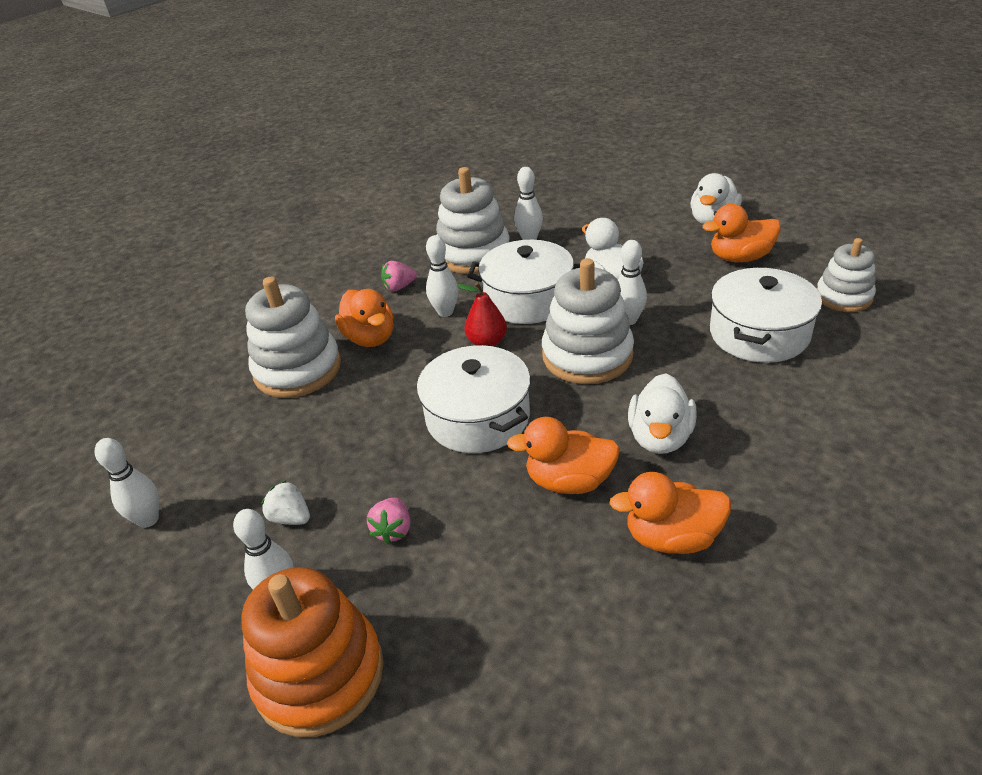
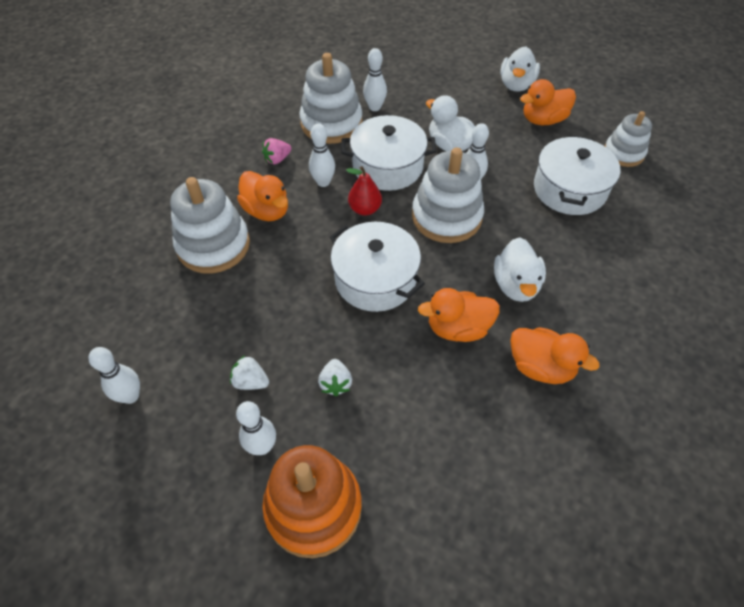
camera: 15 degrees left, 15 degrees up
pink strawberry [367,497,410,545] -> white strawberry [318,359,352,396]
orange duck [609,472,731,554] -> orange duck turned 135 degrees counterclockwise [510,327,599,384]

